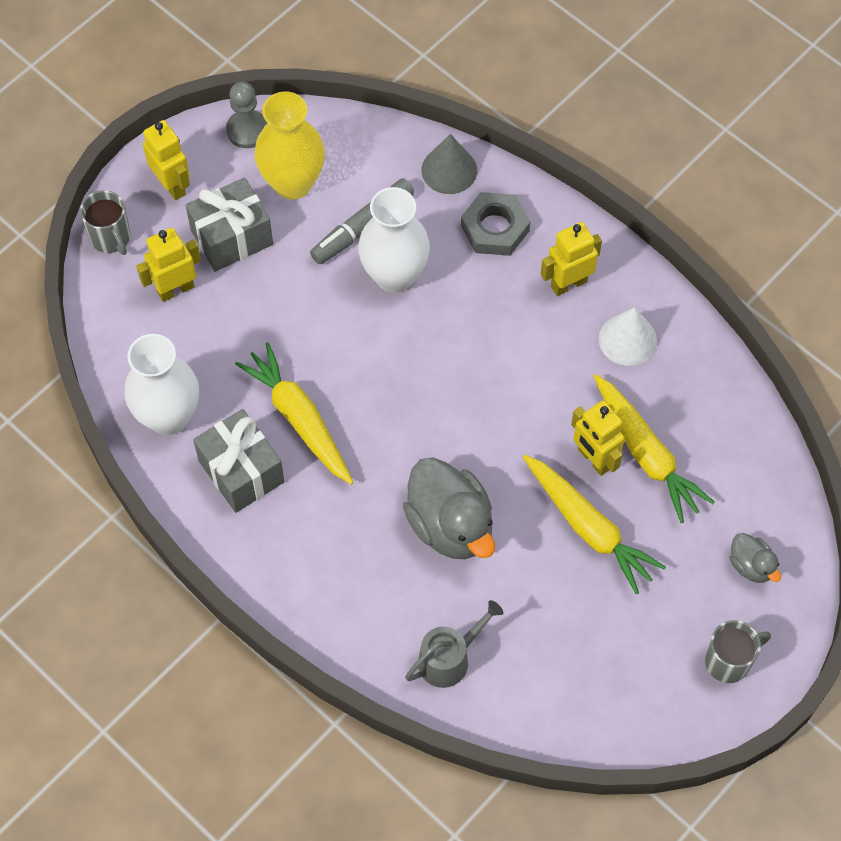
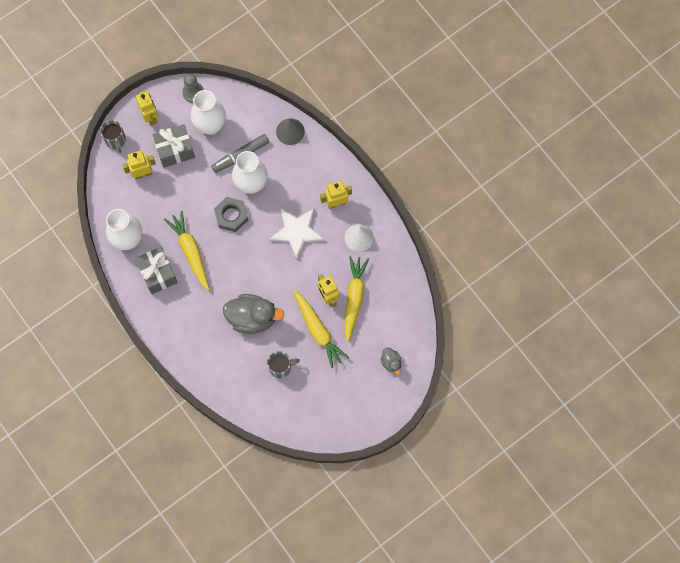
camera: 10 degrees right, 10 degrees up
yellow vase [254,91,325,200] -> white vase [191,90,226,135]
grey duck [403,457,495,559] -> grey duck turned 60 degrees counterclockwise [223,294,285,334]
grey watering can [405,600,503,688] -> none
grey nut [461,192,530,256] -> grey nut moved to [214,197,248,232]
yellow carrot [593,374,714,523] -> yellow carrot turned 150 degrees counterclockwise [345,256,369,342]
grey mug [705,620,771,683] -> grey mug moved to [267,351,300,378]
none -> white star [269,208,325,259]

